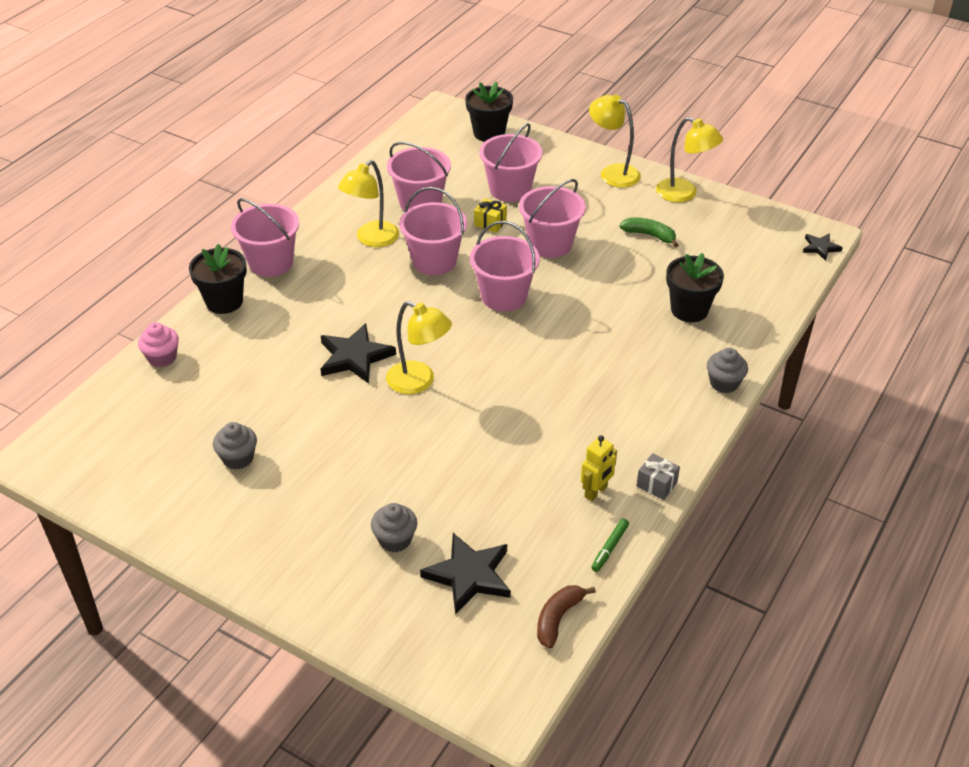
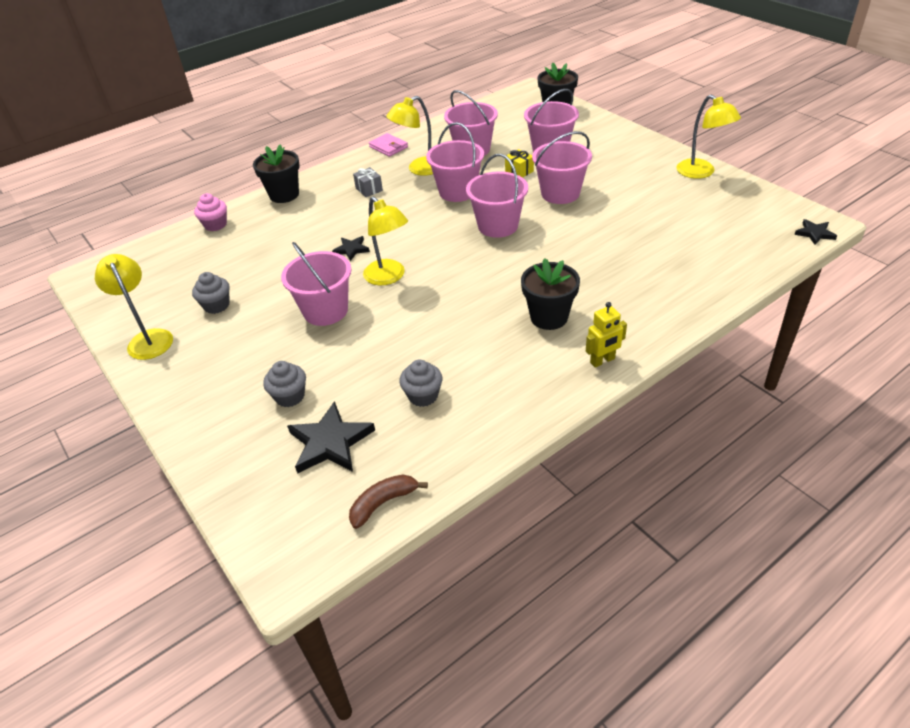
camera: 25 degrees right, 0 degrees up
pink bucket [231,198,299,277] -> pink bucket moved to [281,242,351,326]
black star [321,323,396,384] -> black star [332,236,370,261], size x0.55
yellow robot [581,435,617,501] -> yellow robot moved to [586,302,627,368]
yellow lamp [589,95,641,188] -> yellow lamp moved to [95,254,173,360]
green marker [591,518,629,572] -> none
green banana [619,217,678,247] -> none
grey gift [636,453,680,500] -> grey gift moved to [353,167,383,197]
black flower pot [666,253,724,322] -> black flower pot moved to [521,258,580,330]
grey cupcake [707,348,748,393] -> grey cupcake moved to [399,360,442,407]
none -> pink wallet [369,133,408,157]

